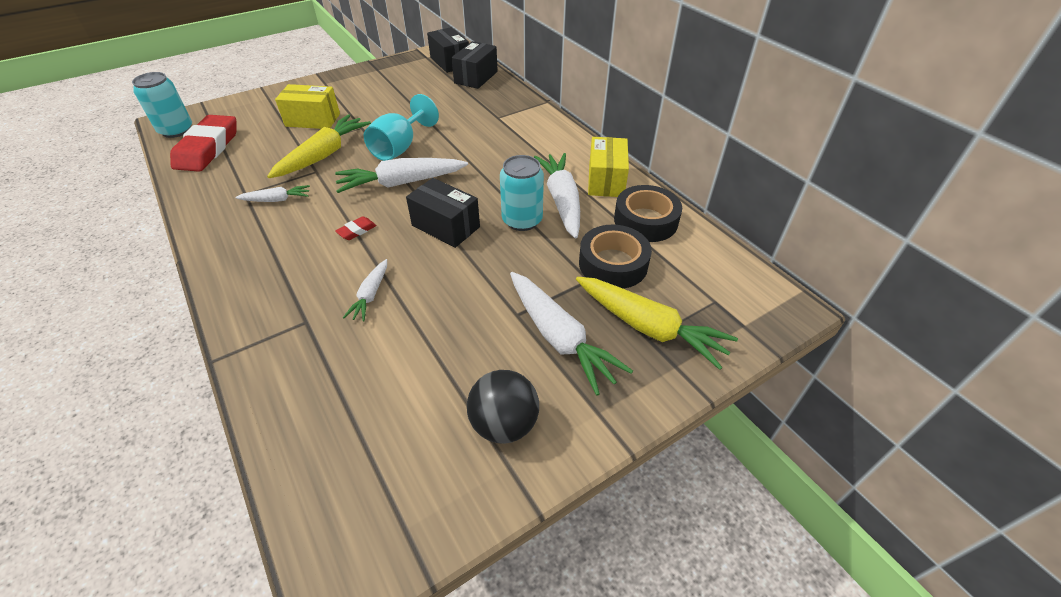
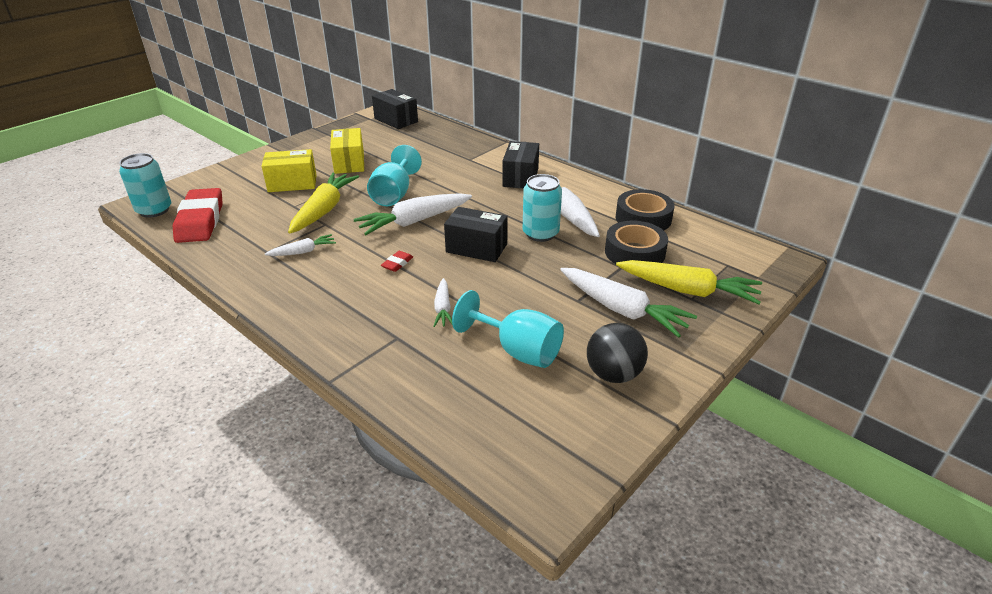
camera: 15 degrees left, 10 degrees down
black box [451,41,498,89] -> black box moved to [502,141,539,188]
yellow box [588,137,629,197] -> yellow box moved to [330,128,364,174]
none -> turquoise goblet [452,290,564,368]

